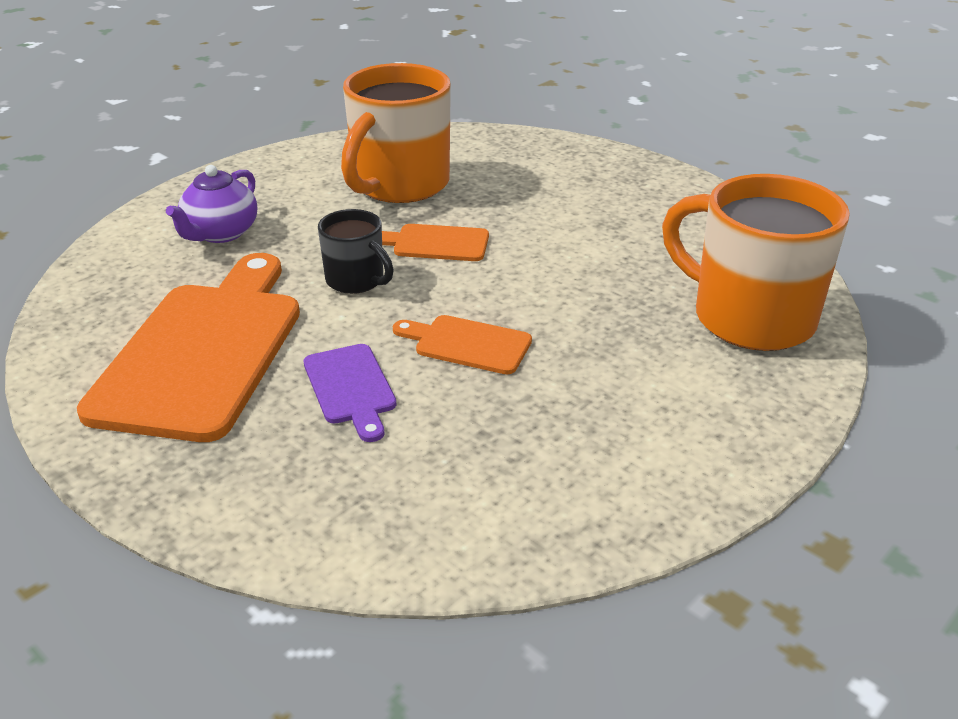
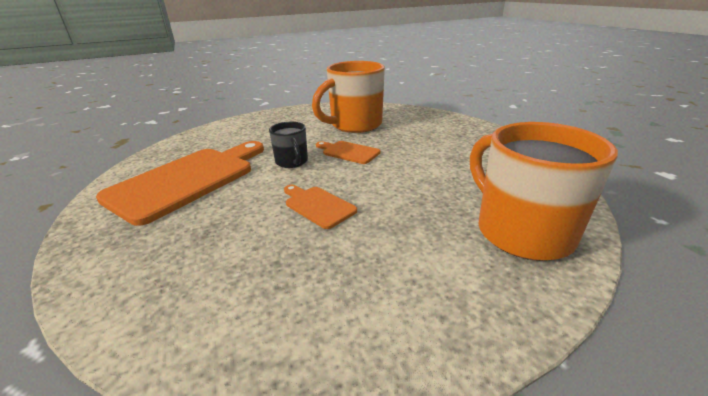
camera: 25 degrees right, 5 degrees down
purple teapot [166,165,257,243] -> none
purple cutting board [304,344,397,442] -> none

